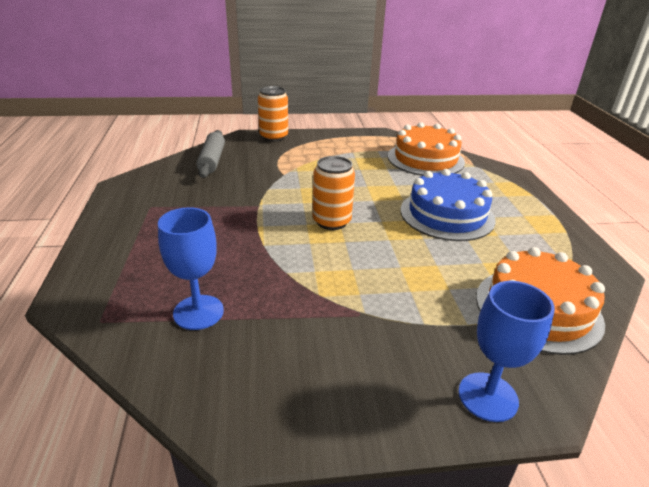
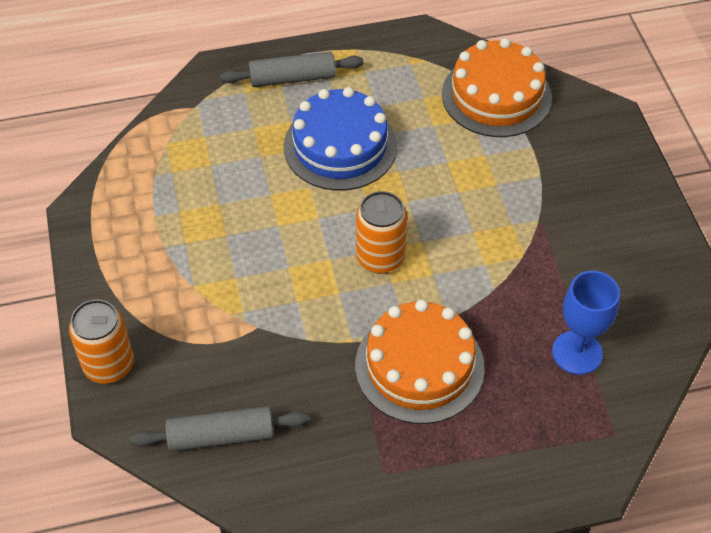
camera: 95 degrees left, 20 degrees up
orange cake [388,122,465,176] -> orange cake moved to [355,299,485,424]
blue goblet [459,281,555,422] -> none
none -> grey rolling pin [220,52,364,87]

